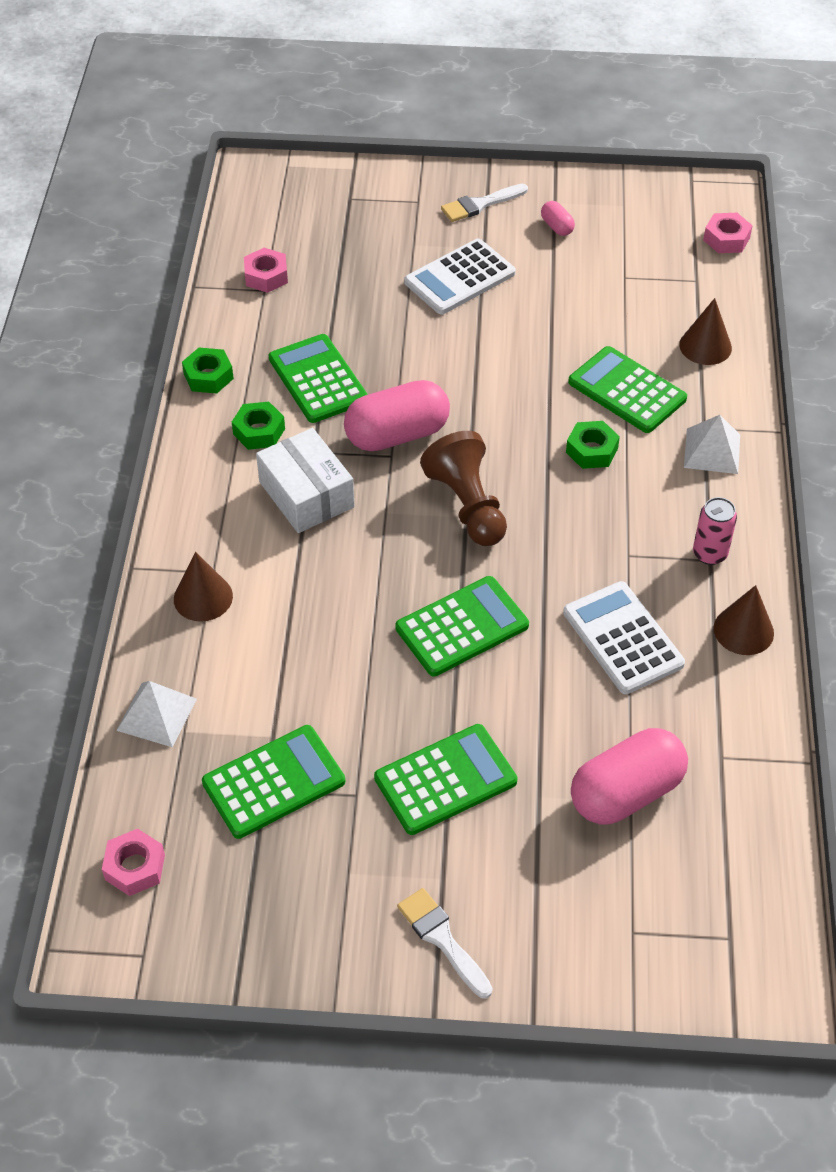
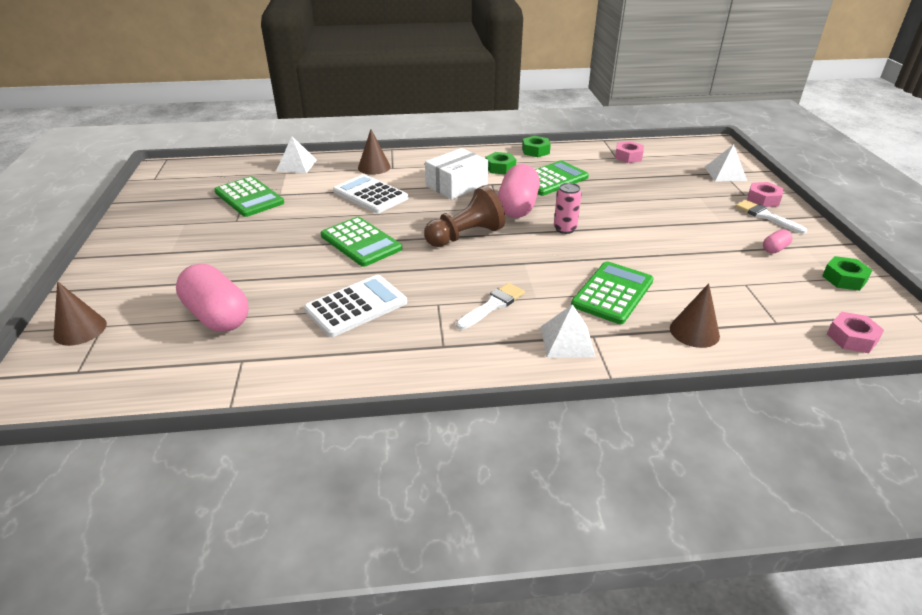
camera: 80 degrees right, 15 degrees down
pink nut [102,829,165,896] -> pink nut moved to [747,182,783,207]
pink capsule [344,380,450,451] -> pink capsule turned 45 degrees clockwise [498,164,540,218]
green calculator [374,724,517,835] -> none
white brush [397,888,493,999] -> white brush moved to [456,283,525,330]
white calculator [404,239,516,314] -> white calculator moved to [333,174,409,213]
green nut [566,421,620,469] -> green nut moved to [822,256,872,291]
pink can [693,497,737,565] -> pink can moved to [554,183,582,234]
brown cone [714,585,774,655] -> brown cone moved to [54,281,107,346]
none -> white pyramid [705,144,747,181]

